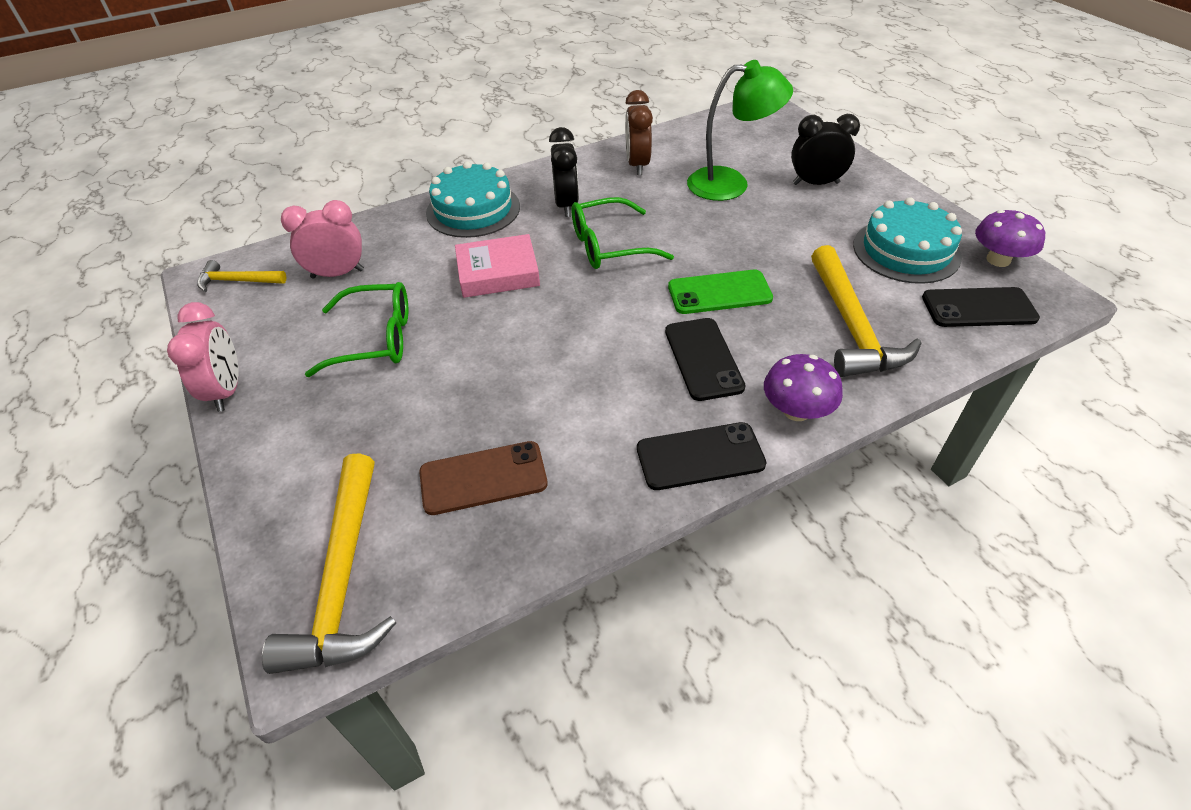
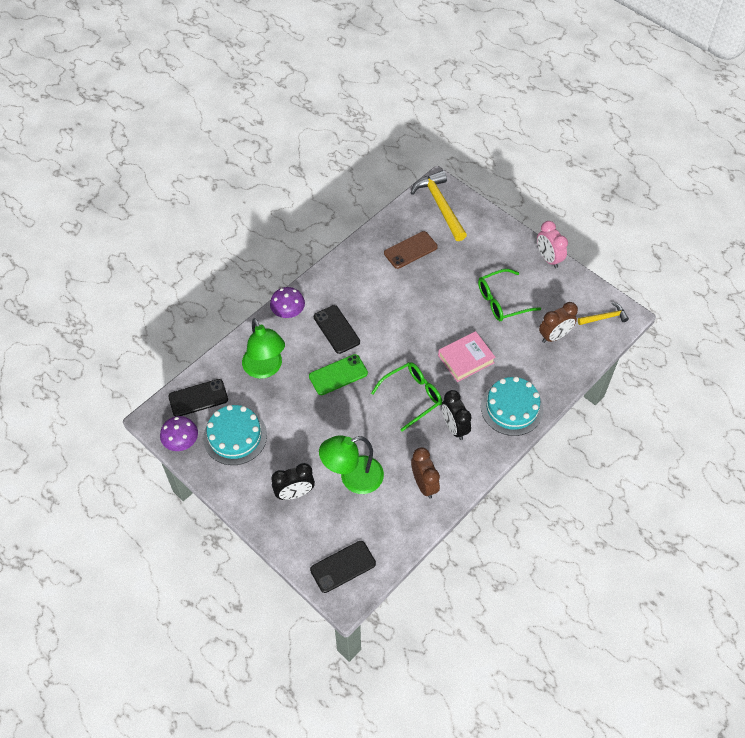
camera: 160 degrees right, 10 degrees up
pink clock [281,200,364,279] -> brown clock [539,302,578,343]
black phone [637,422,766,490] -> black phone moved to [310,541,376,593]
yellow hammer [811,245,922,377] -> green lamp [242,318,285,379]

